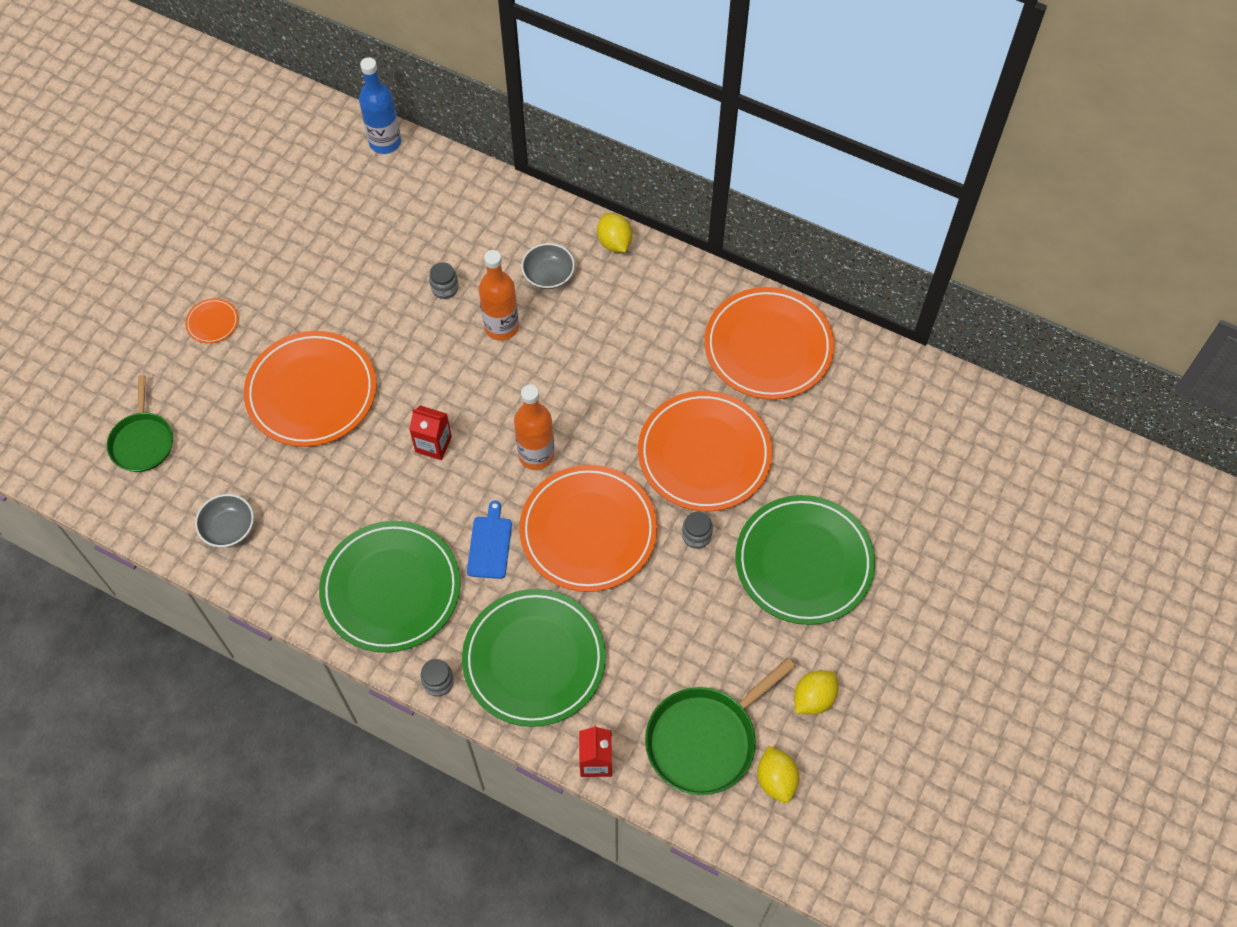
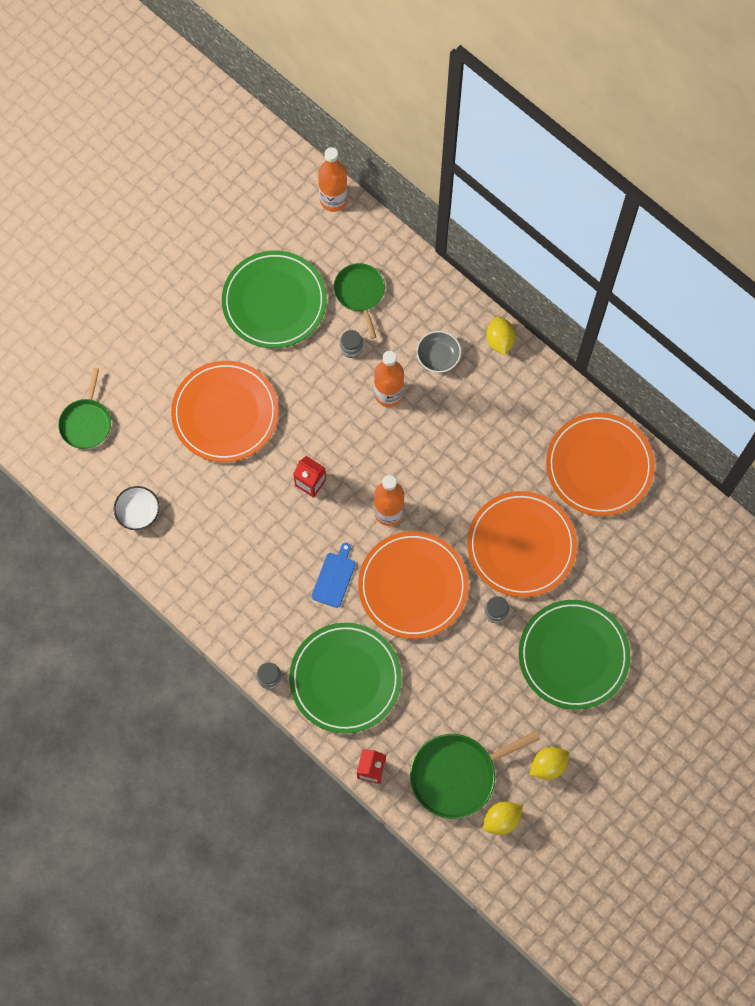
camera: 15 degrees right, 10 degrees up
orange plate [185,298,238,344] -> none
grey bowl [195,494,254,547] -> white bowl [114,486,160,530]
green plate [319,521,461,653] -> green plate moved to [222,251,327,348]
blue bottle [359,57,401,154] -> orange bottle [318,147,348,212]
yellow lemon [757,746,799,803] -> yellow lemon turned 60 degrees clockwise [483,801,523,835]
none -> green pan [333,263,385,339]

